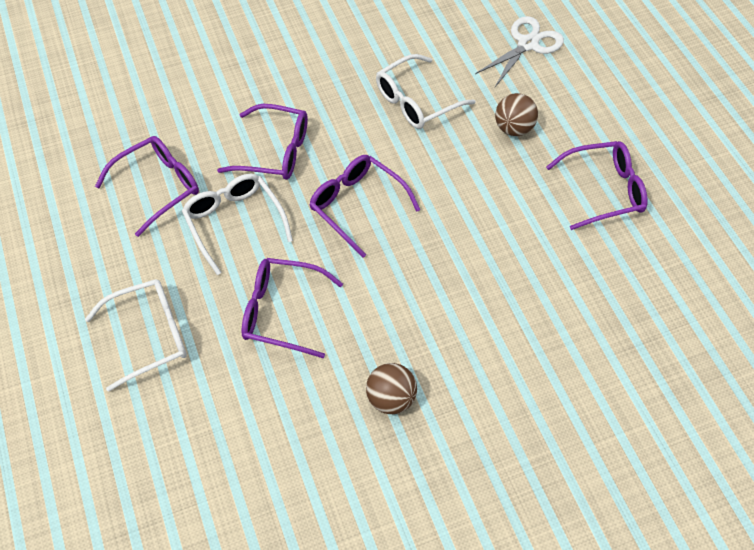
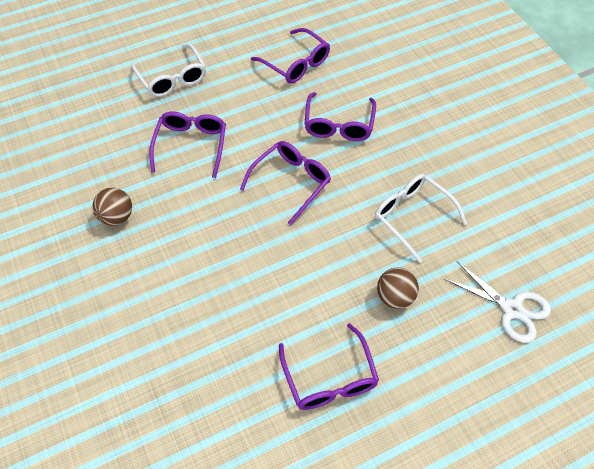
camera: 85 degrees right, 0 degrees up
white glasses [182,174,293,275] -> none

